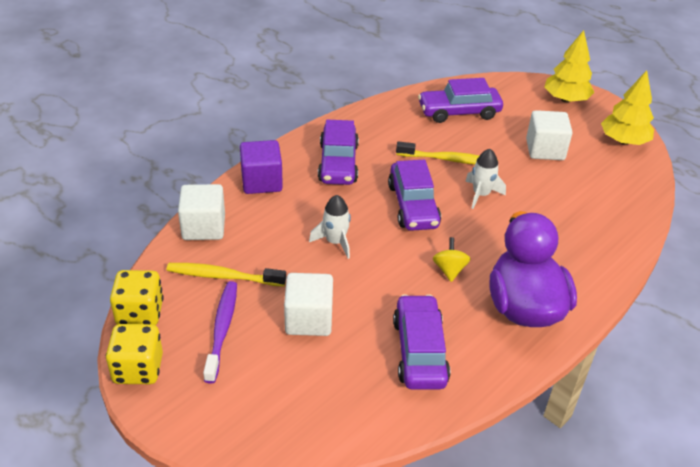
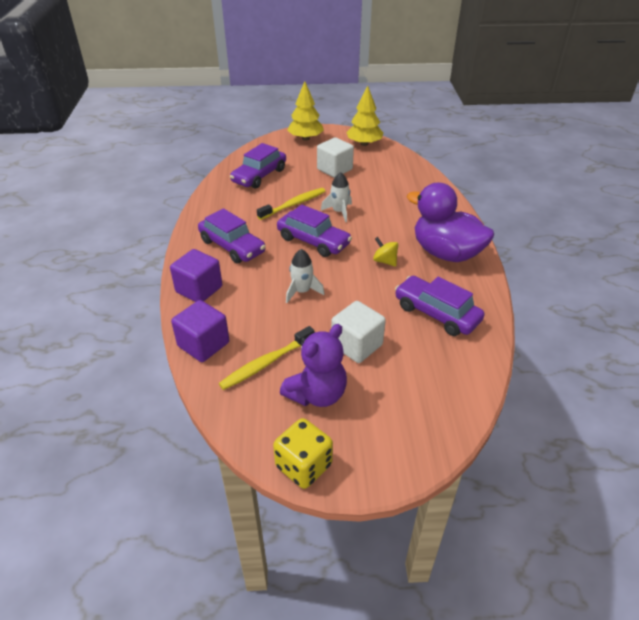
camera: 45 degrees left, 0 degrees up
yellow dice [110,270,164,325] -> none
white cube [178,184,225,240] -> purple cube [171,300,229,362]
purple toothbrush [203,281,237,384] -> purple teddy bear [280,324,347,407]

